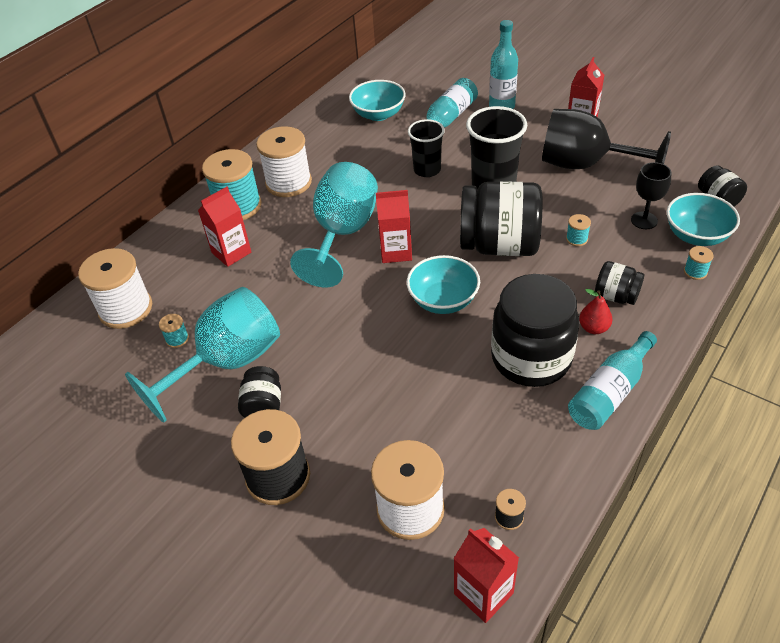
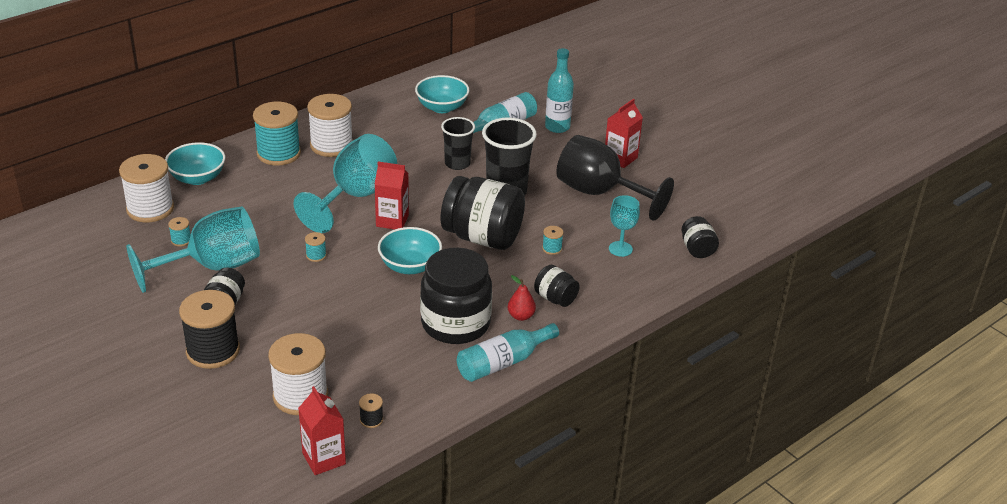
camera: 10 degrees right, 10 degrees down
red carton [198,187,251,267] -> none
black goblet [631,162,672,229] -> turquoise goblet [609,195,640,257]
turquoise bowl [667,193,740,246] -> turquoise bowl moved to [165,142,225,185]
turquoise spool [684,246,714,280] -> turquoise spool moved to [305,232,327,262]

